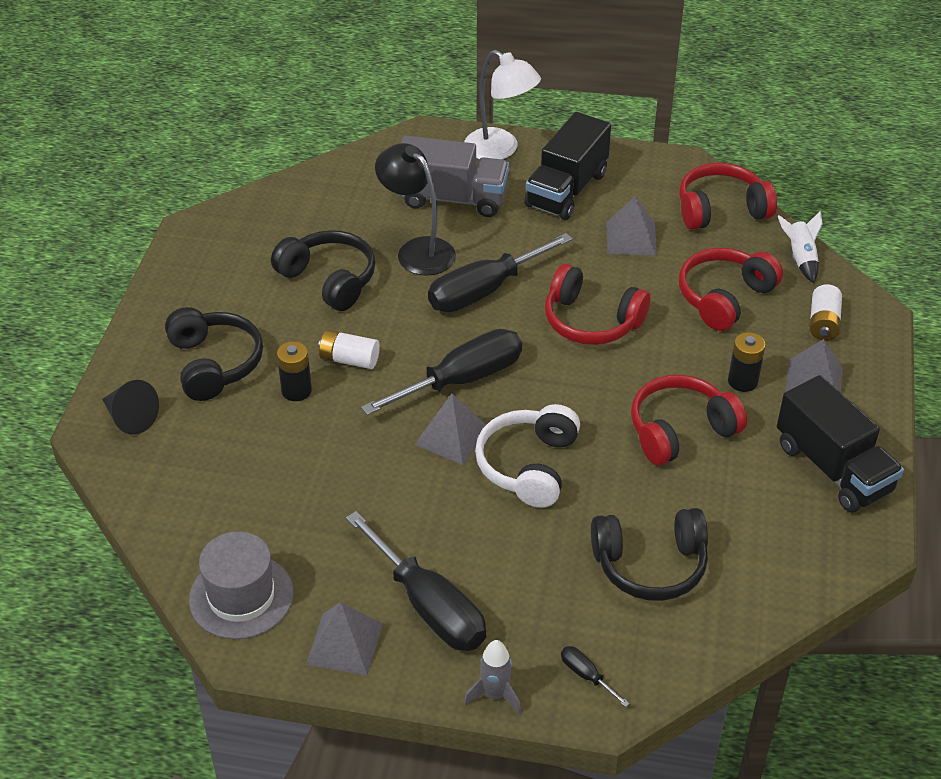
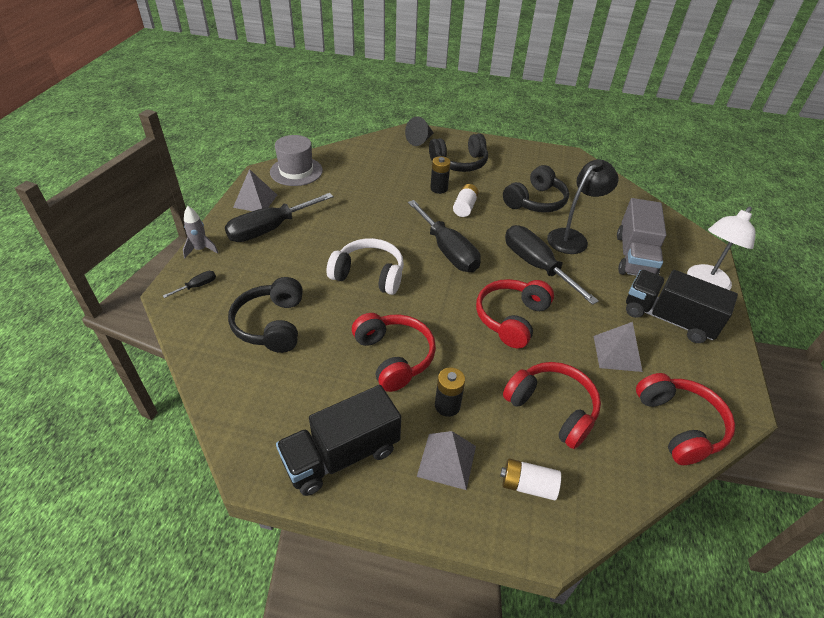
camera: 90 degrees right, 0 degrees up
grey pyramid [414,394,486,465] -> none
white rocket [778,211,822,283] -> none

